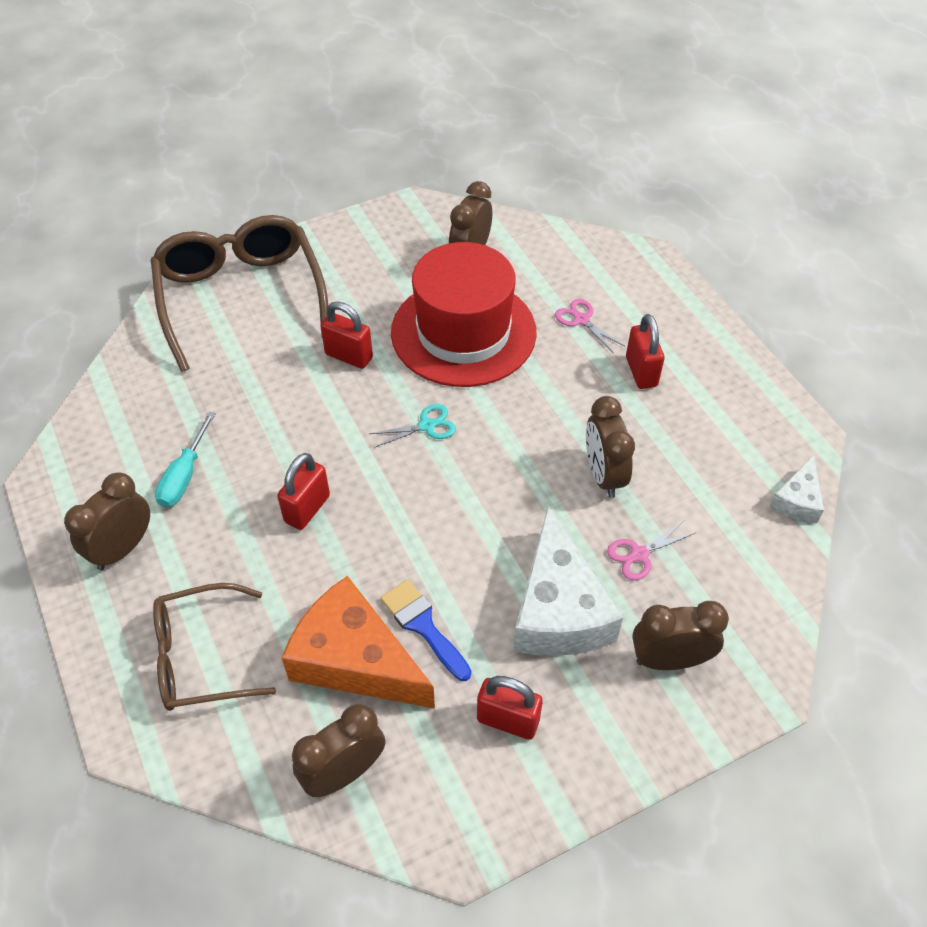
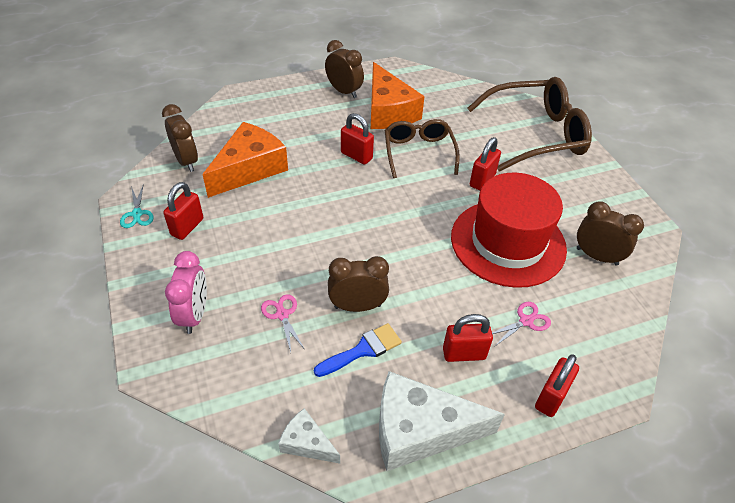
camera: 95 degrees right, 5 degrees down
brown glasses [153,583,276,711] -> brown glasses moved to [385,119,460,178]
turquoise screwdriver [155,412,216,507] -> orange cheese [371,62,425,129]
turquoise scissors [370,404,456,448] -> turquoise scissors moved to [120,184,154,228]
blue brush [380,579,471,681] -> blue brush moved to [314,323,402,377]
white cheese [513,506,623,656] -> white cheese moved to [379,371,505,471]
brown clock [632,601,729,670] -> pink clock [165,251,207,334]
none -> red padlock [535,354,579,417]

